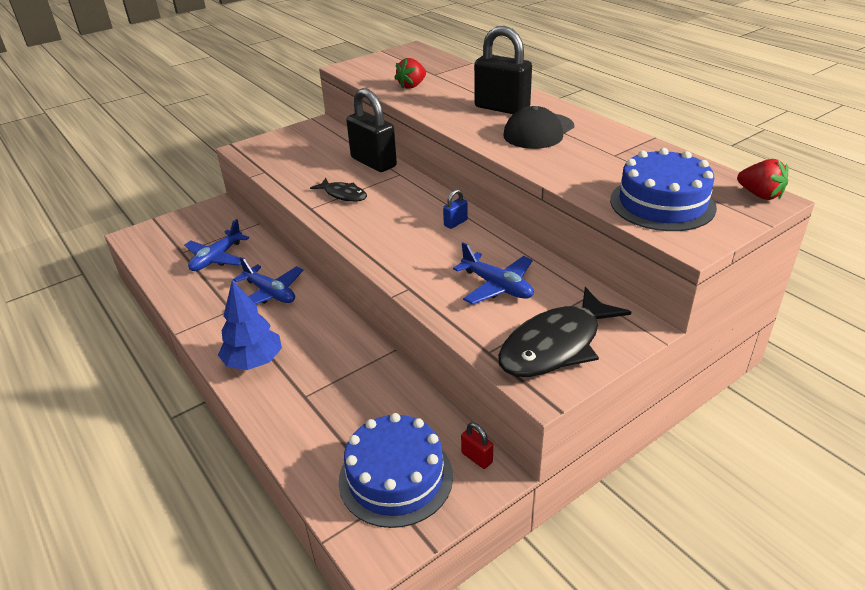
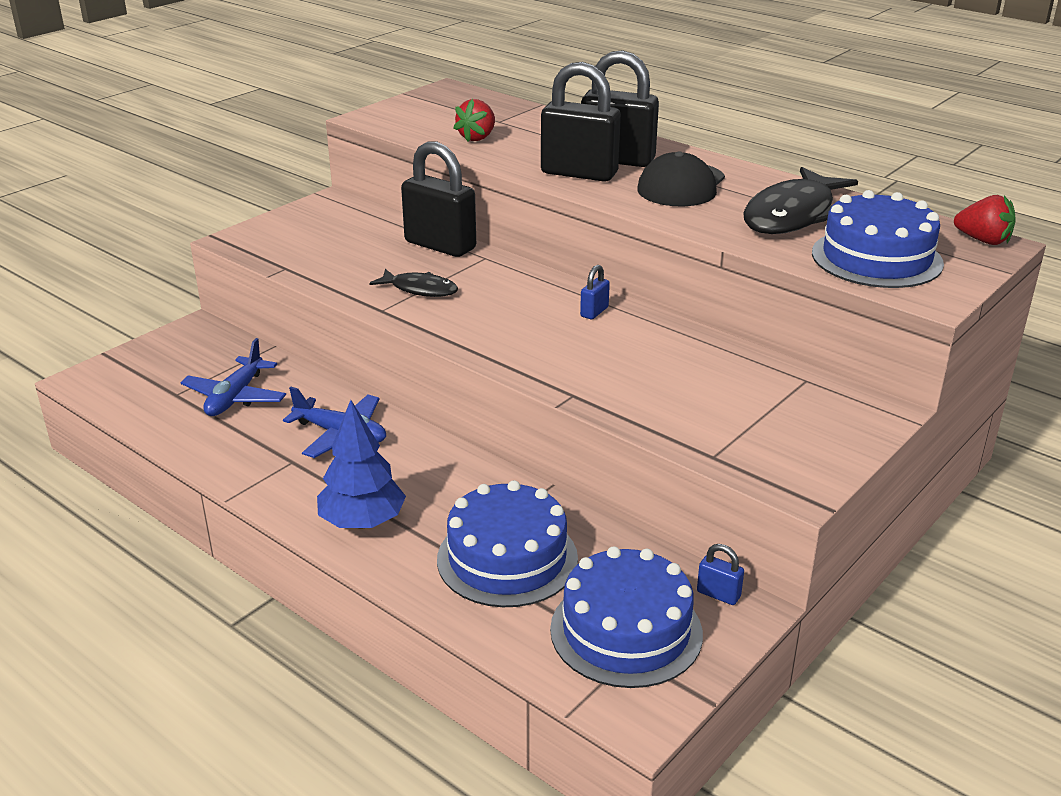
camera: 15 degrees left, 5 degrees down
blue plane [453,242,534,305] -> none
red padlock [461,423,493,469] -> blue padlock [697,544,744,605]
black fish [498,287,631,377] -> black fish moved to [743,167,858,234]
none -> blue cake [437,480,578,607]
none -> black padlock [541,62,621,182]

